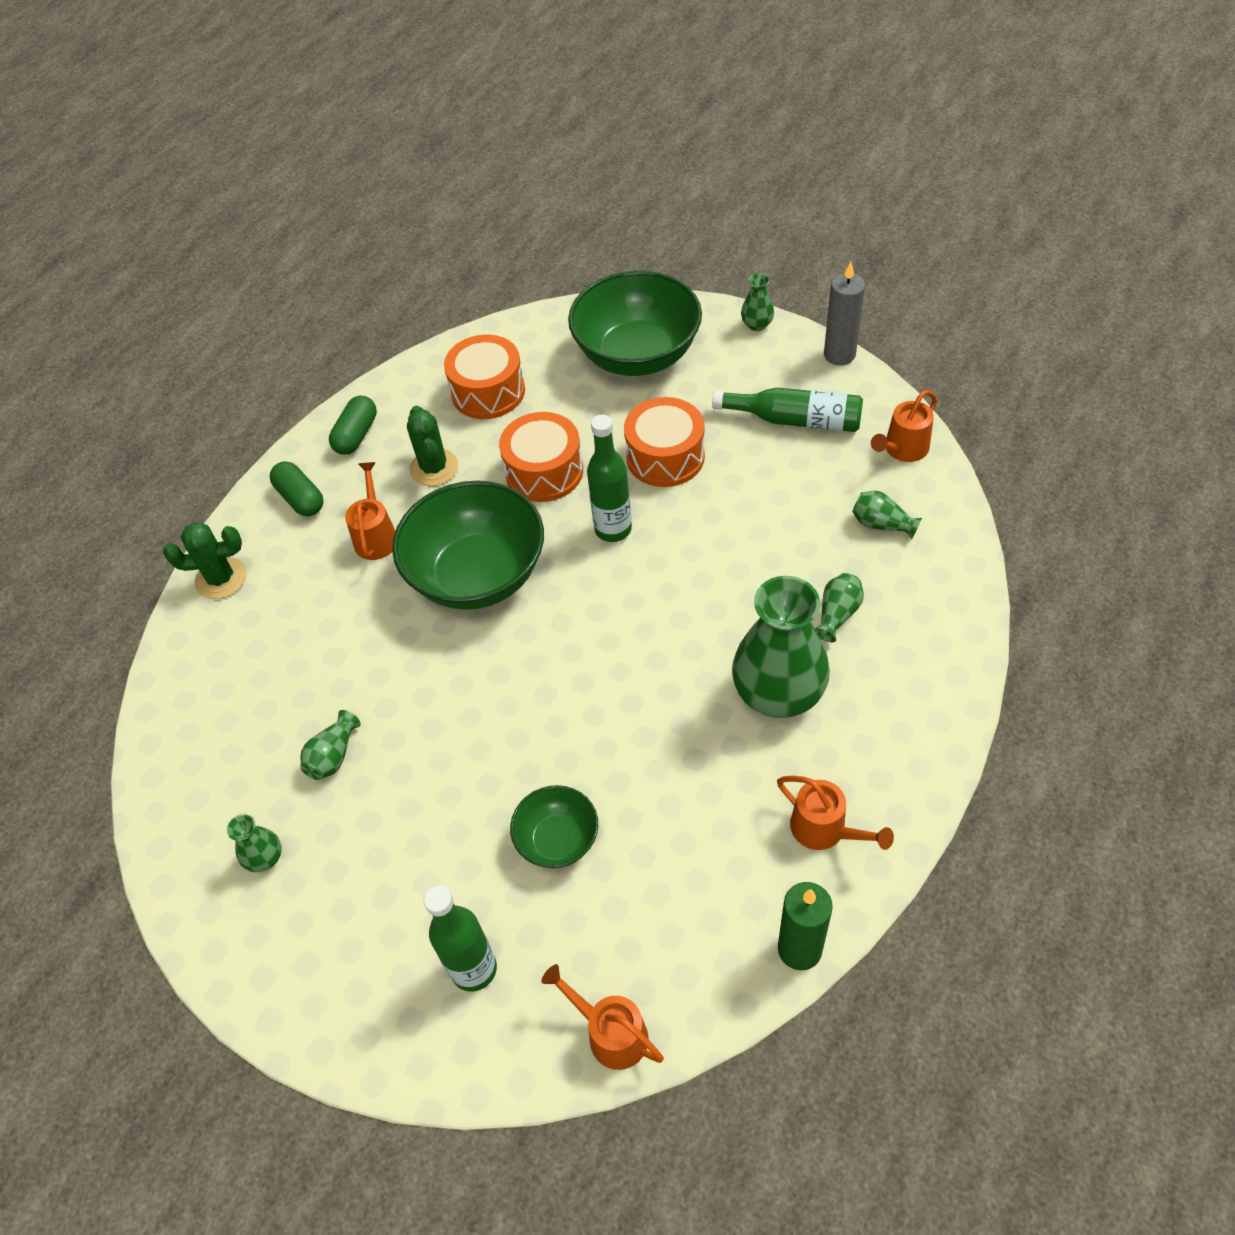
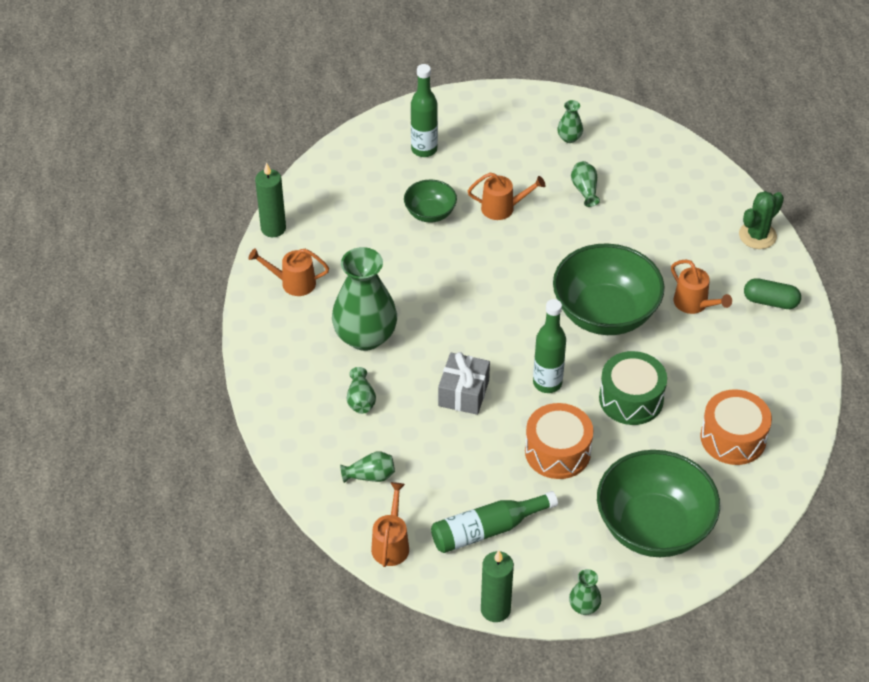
camera: 140 degrees right, 5 degrees down
green capsule [329,396,377,455] -> none
green cactus [407,406,459,486] -> none
orange drum [499,412,583,502] -> green drum [599,351,667,425]
orange watering can [541,964,664,1070] -> orange watering can moved to [468,173,545,220]
grey candle [824,262,865,365] -> green candle [481,550,514,622]
none -> grey gift [438,352,490,415]

